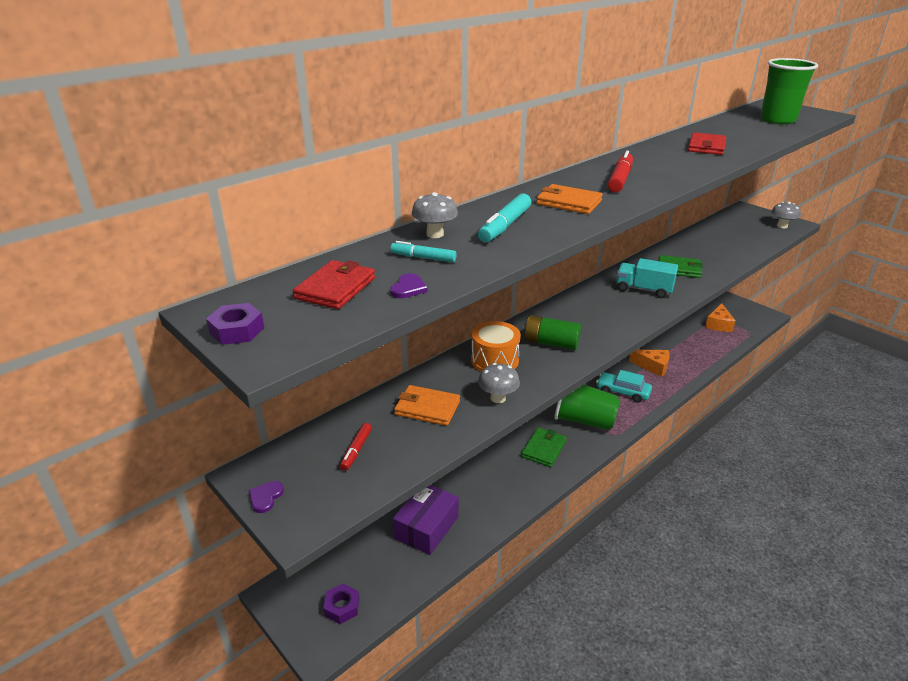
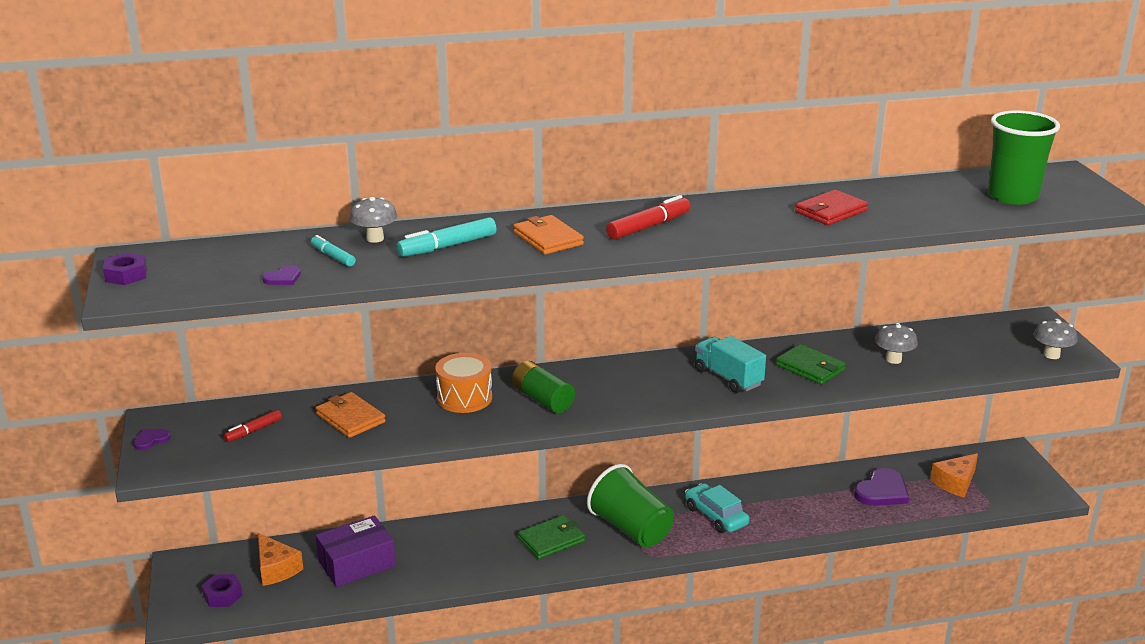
camera: 30 degrees right, 5 degrees down
red wallet [293,260,375,309] -> none
grey mushroom [478,363,520,403] -> grey mushroom moved to [875,323,918,364]
orange cheese [629,349,670,377] -> orange cheese moved to [258,533,303,586]
none -> purple heart [854,468,909,506]

